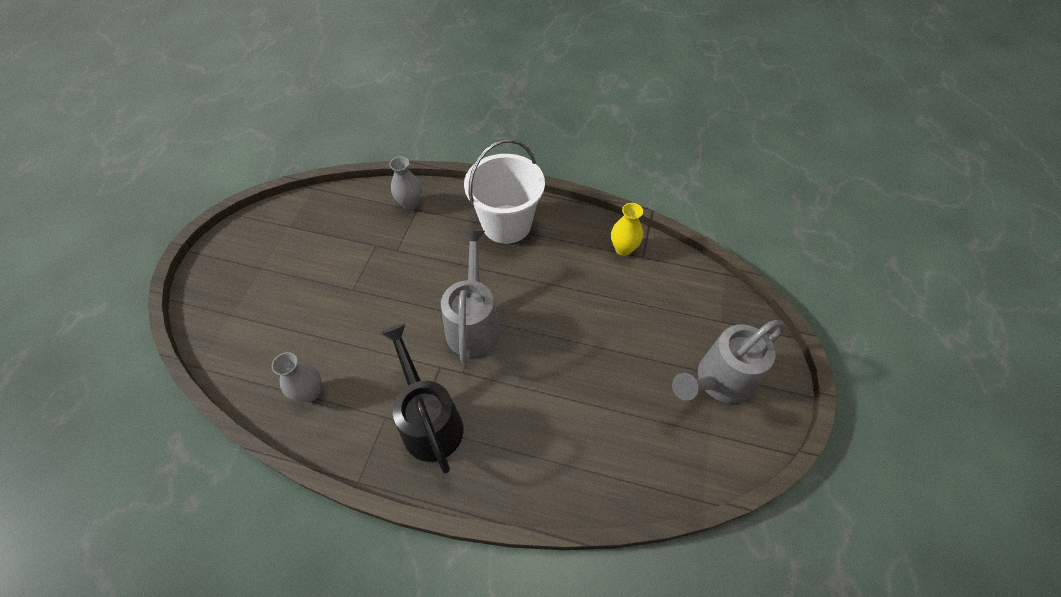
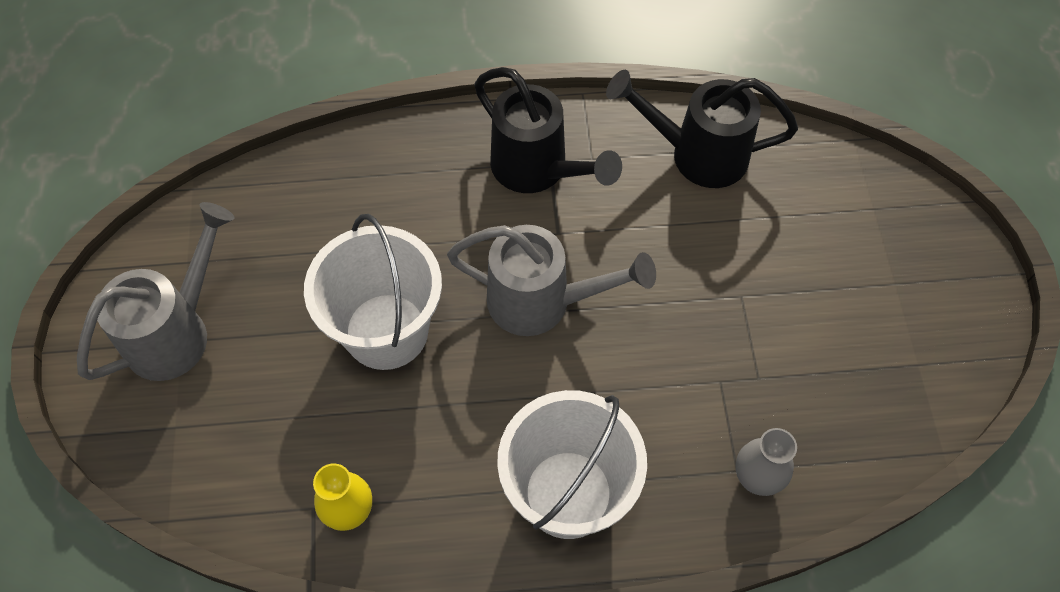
camera: 160 degrees right, 5 degrees up
grey vase [272,352,321,402] -> black watering can [606,70,798,188]
grey watering can [441,230,500,364] -> grey watering can turned 60 degrees counterclockwise [447,225,656,336]
none -> white bucket [304,214,442,370]

